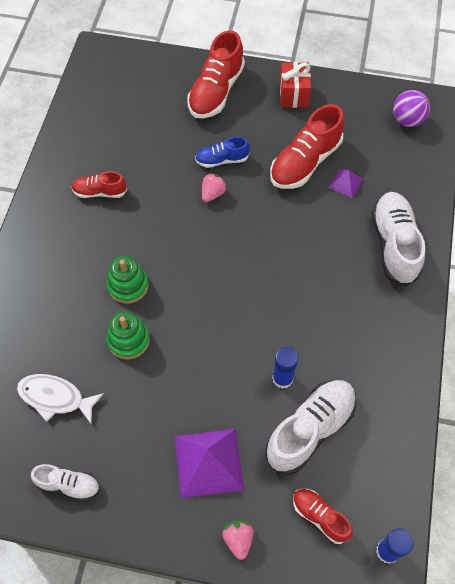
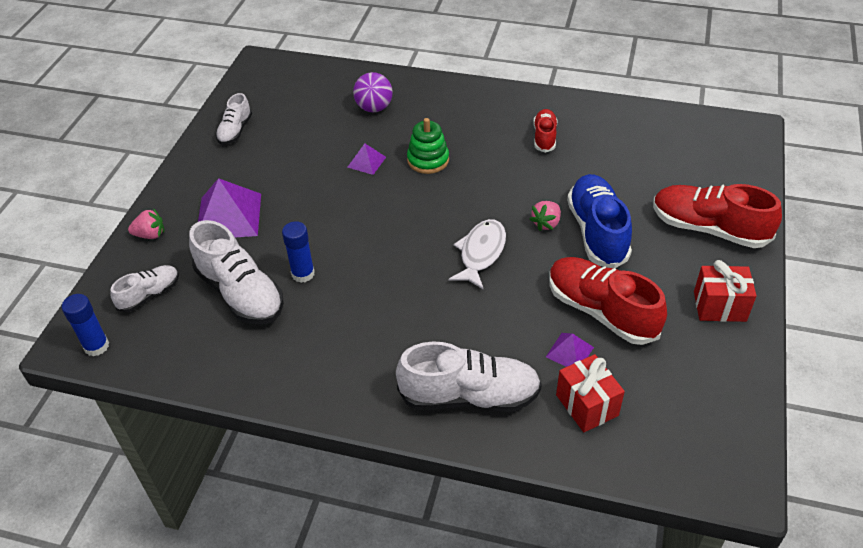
camera: 95 degrees right, 15 degrees down
white fish [17,374,104,425] -> white fish moved to [449,219,506,290]
green stacking toy [107,311,150,360] -> purple pyramid [347,144,386,175]
blue shoe [195,137,250,168] -> blue shoe [567,174,632,268], size x1.80
pink strawberry [202,173,228,202] -> pink strawberry turned 90 degrees clockwise [530,201,561,231]
red shoe [293,489,353,544] -> white shoe [110,265,179,313]
purple ball [393,90,430,127] -> purple ball moved to [353,72,393,113]
none -> red gift [556,354,625,432]

